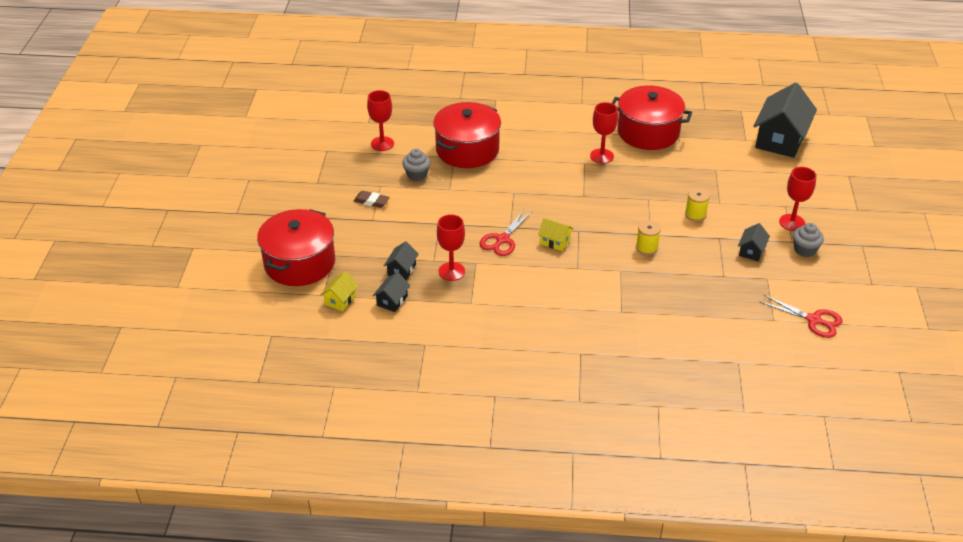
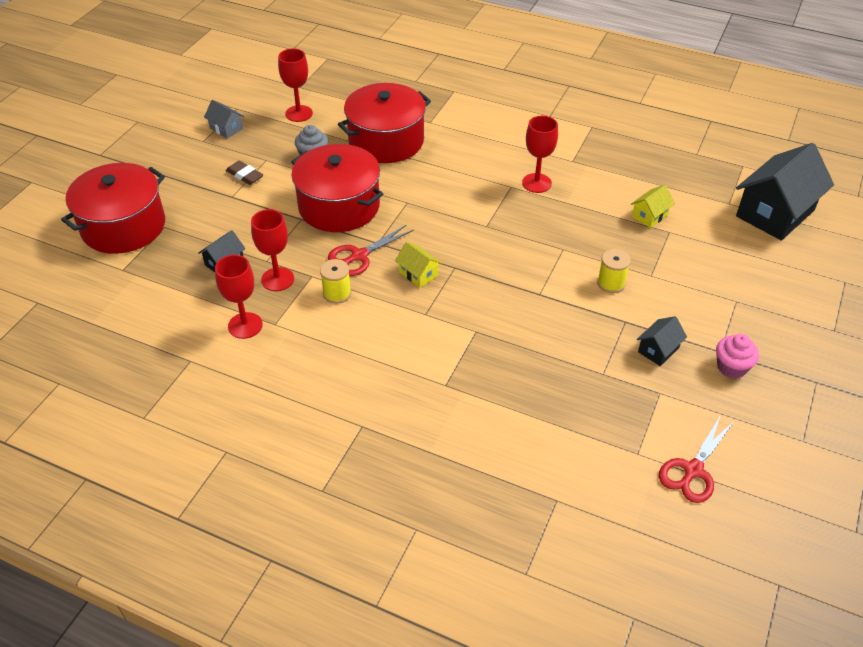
camera: 20 degrees right, 5 degrees up
yellow house [320,271,359,311] -> yellow house moved to [631,185,675,228]
black house [373,272,410,312] -> none
red pot [612,85,692,150] -> red pot moved to [291,144,383,232]
yellow spool [636,220,661,255] -> yellow spool moved to [320,259,351,304]
red scissors [760,295,843,338] -> red scissors turned 75 degrees clockwise [659,415,733,503]
red goblet [779,167,816,231] -> red goblet moved to [215,255,263,339]
grey cupcake [793,223,824,257] -> pink cupcake [716,334,759,379]
none -> grey house [204,100,244,138]

